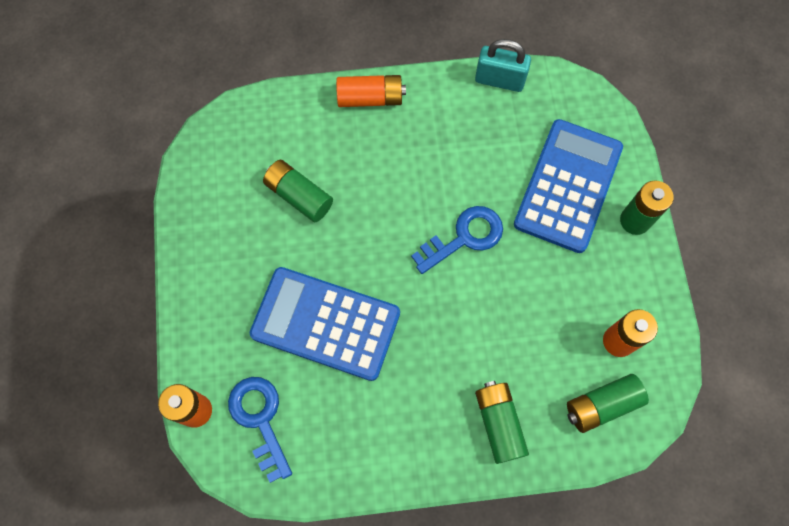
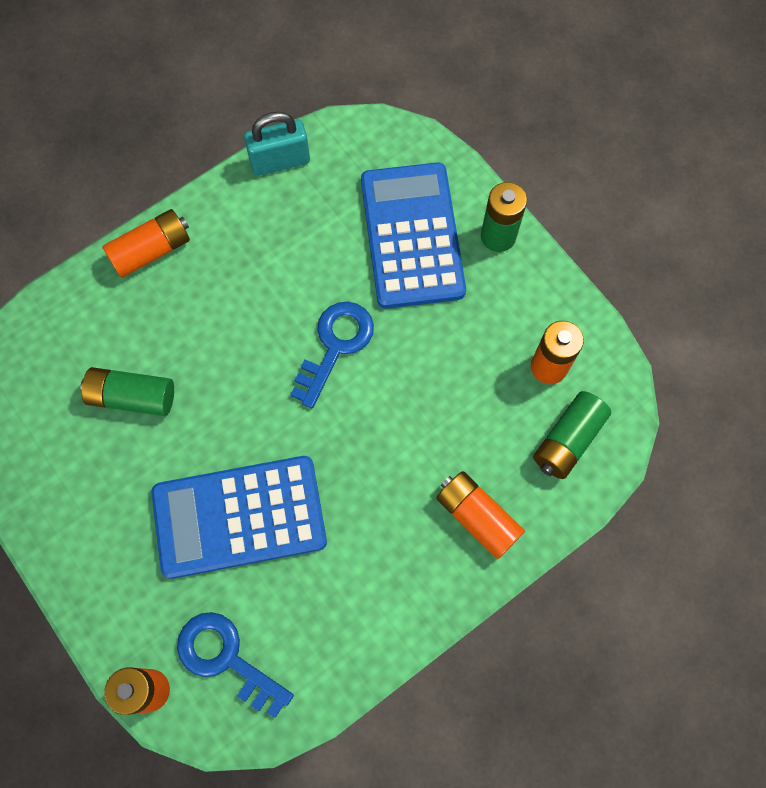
camera: 30 degrees left, 0 degrees up
green battery [475,381,529,464] -> orange battery [436,471,525,559]

